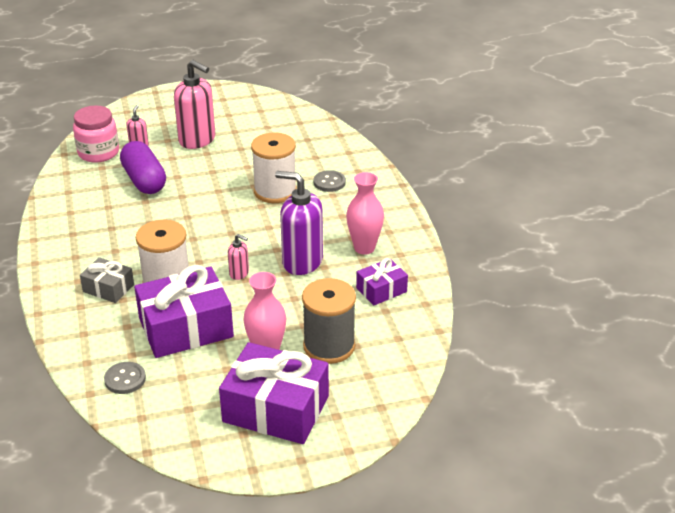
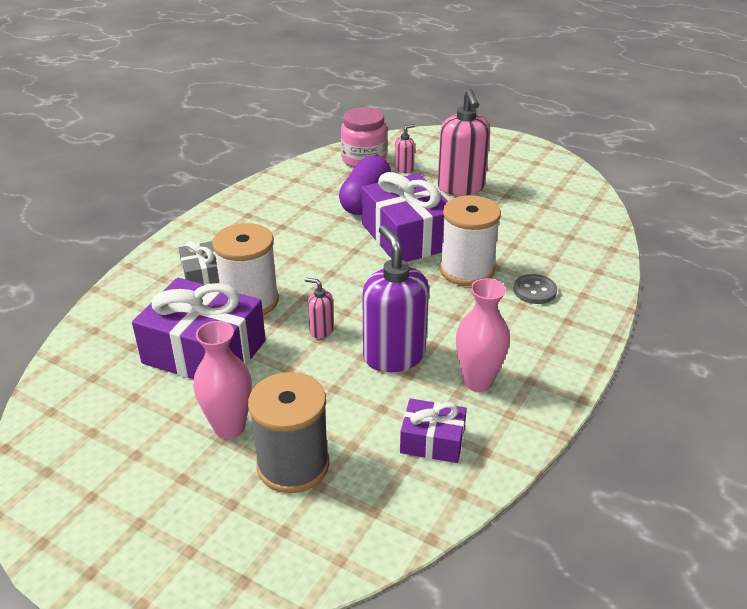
camera: 45 degrees right, 0 degrees up
grey button [104,362,146,394] -> none
purple gift [219,342,329,444] -> purple gift moved to [362,172,448,262]
pink soap dispenser [228,234,249,280] -> pink soap dispenser turned 135 degrees clockwise [305,278,334,338]

